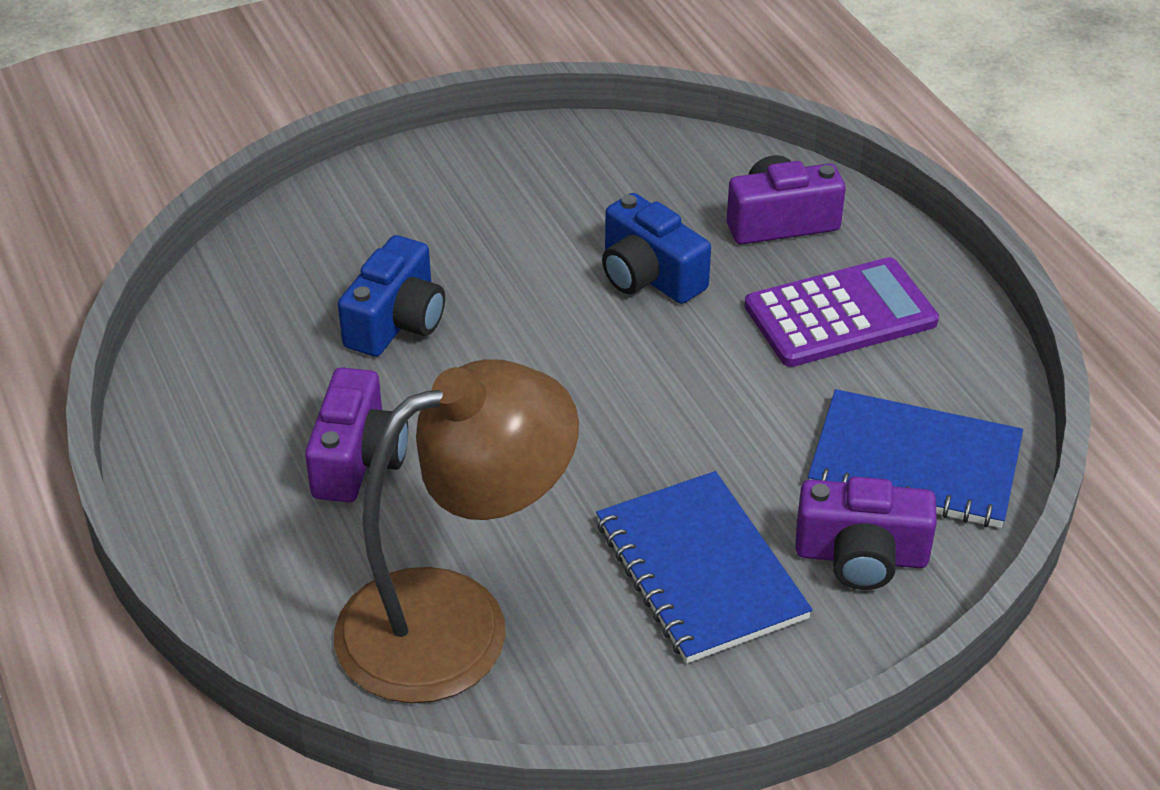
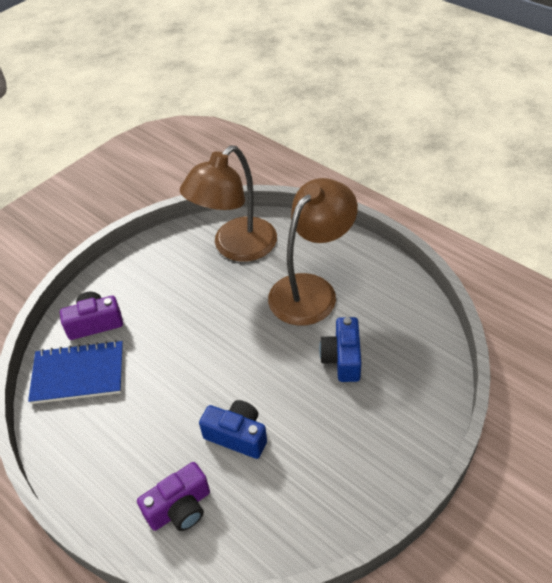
camera: 160 degrees right, 5 degrees up
purple camera [305,367,408,503] -> brown lamp [268,178,358,326]
blue notebook [596,471,813,663] -> none
purple calculator [745,257,939,367] -> none

